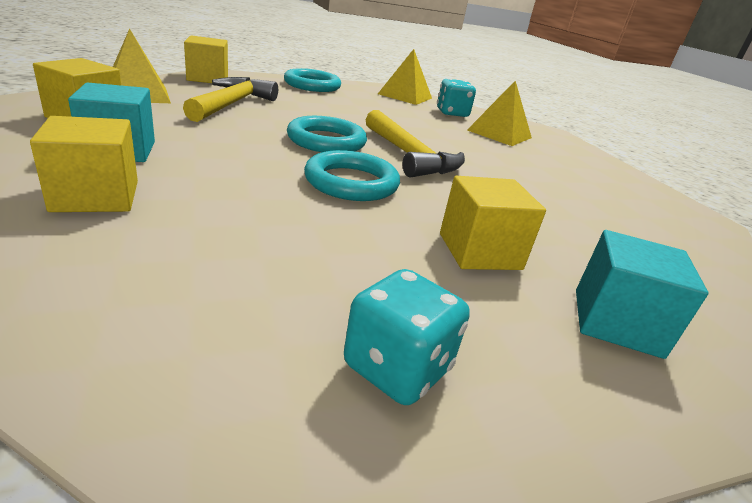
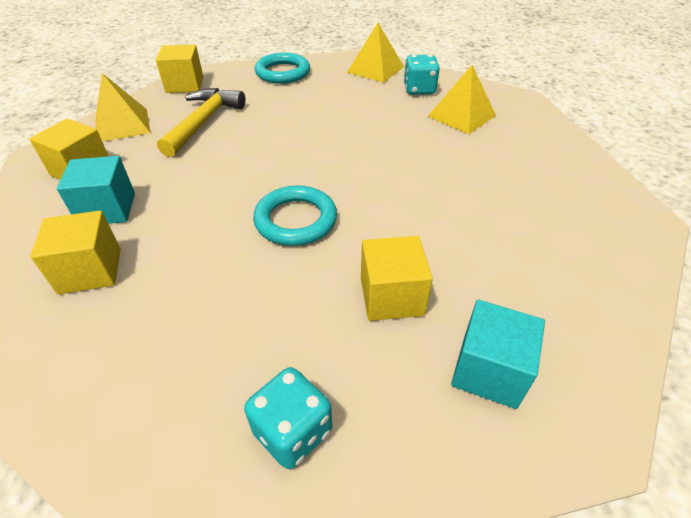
camera: 10 degrees right, 15 degrees up
turquoise ring [287,116,367,152] -> none
yellow hammer [366,110,465,177] -> none

